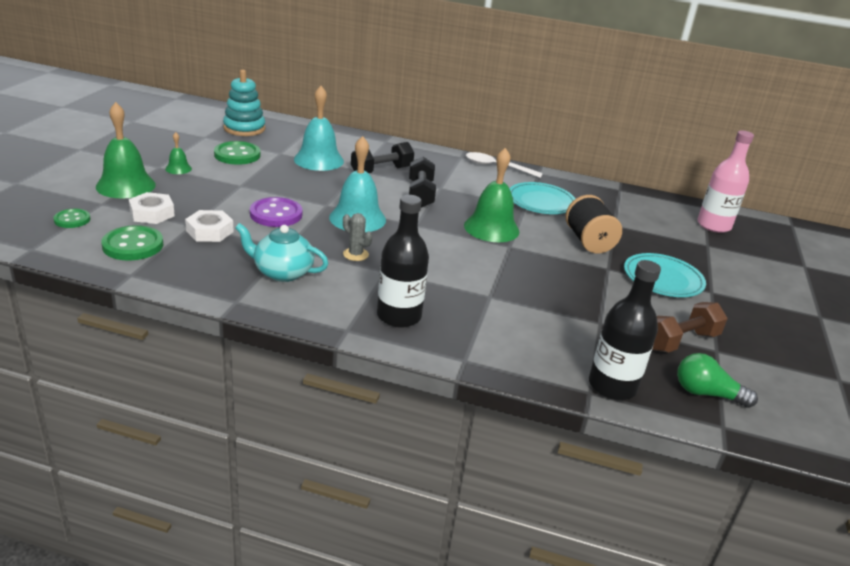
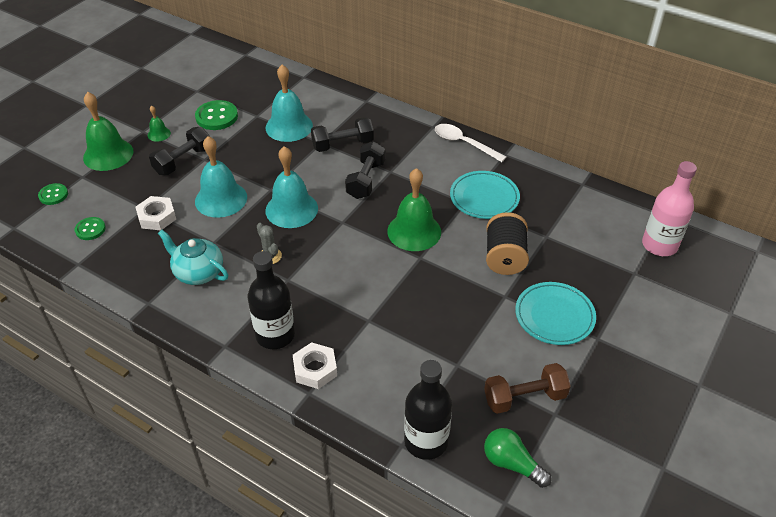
camera: 20 degrees right, 15 degrees up
green button [101,225,163,260] -> green button [75,217,106,240], size x0.60
white nut [129,192,175,224] -> white nut moved to [293,342,337,389]
turquoise stacking toy [223,69,265,136] -> none
purple button [250,197,302,227] -> turquoise bell [195,136,247,218]
none -> black dumbbell [149,127,210,175]

